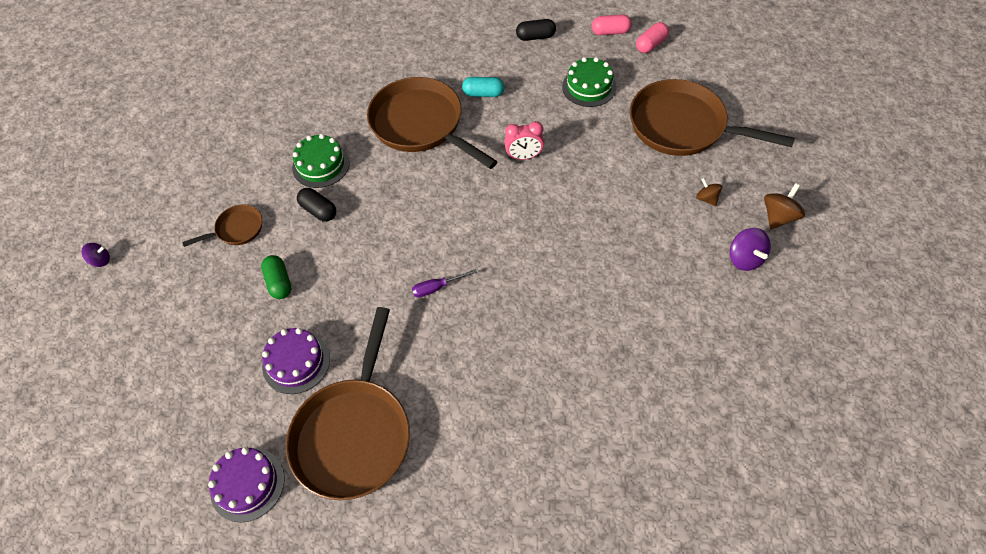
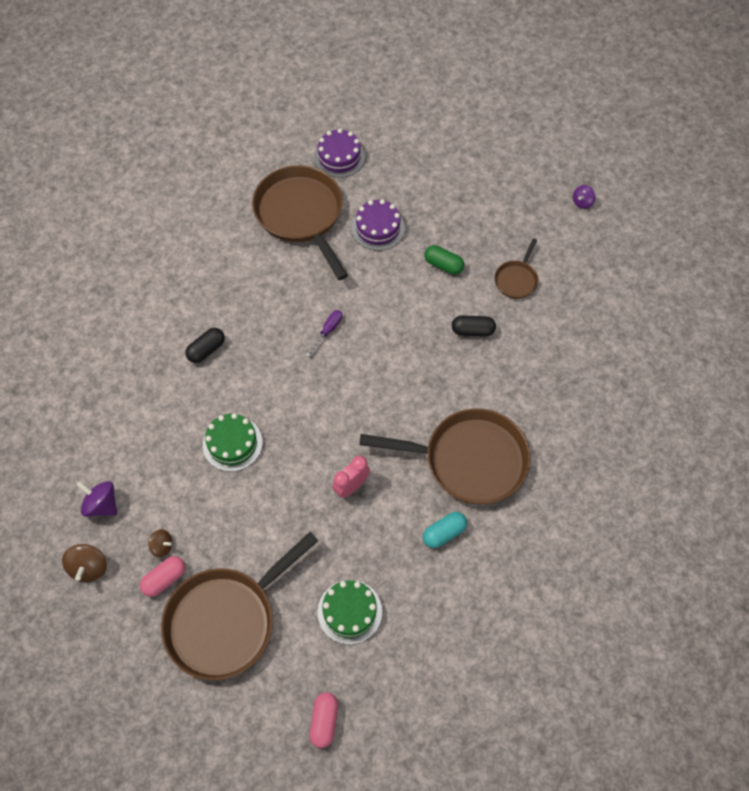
camera: 140 degrees right, 5 degrees up
green cake [292,134,350,188] -> green cake moved to [203,413,263,472]
black capsule [516,19,556,41] -> black capsule moved to [185,328,225,363]
pink capsule [592,14,632,35] -> pink capsule moved to [140,556,185,597]
brown pan [630,79,795,156] -> brown pan turned 150 degrees clockwise [161,532,318,680]

